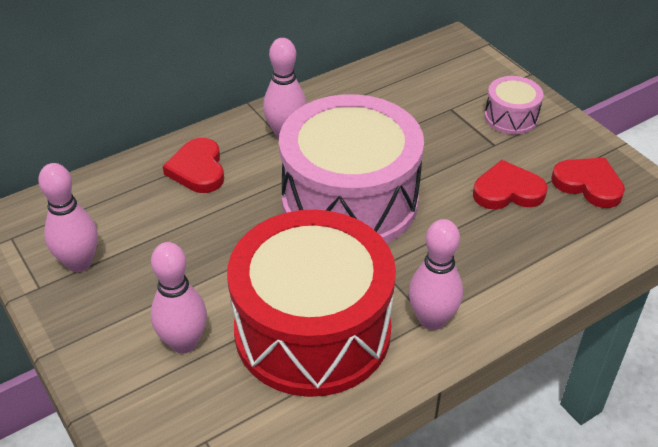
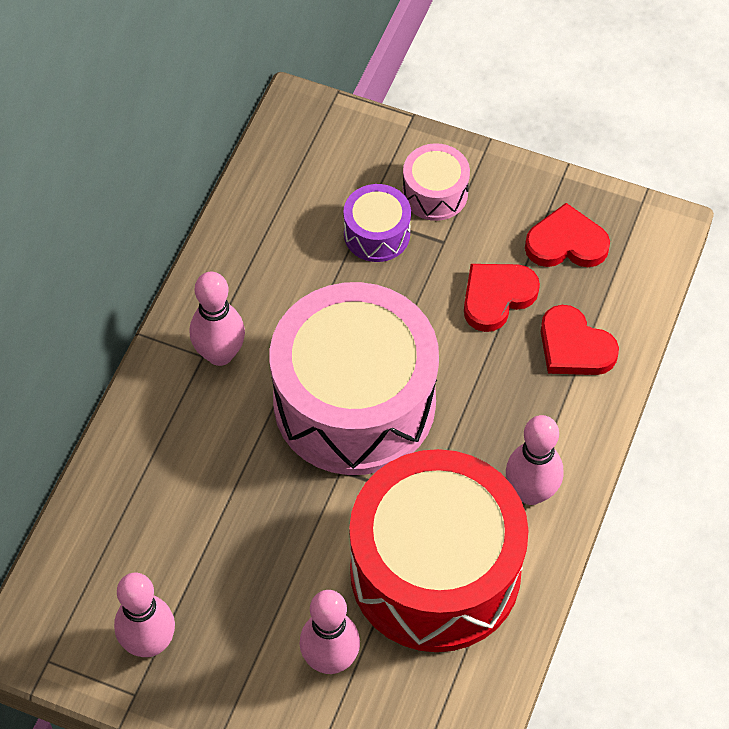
camera: 35 degrees left, 15 degrees up
red heart [163,138,224,193] -> red heart moved to [541,305,619,375]
none -> purple drum [343,184,411,262]

